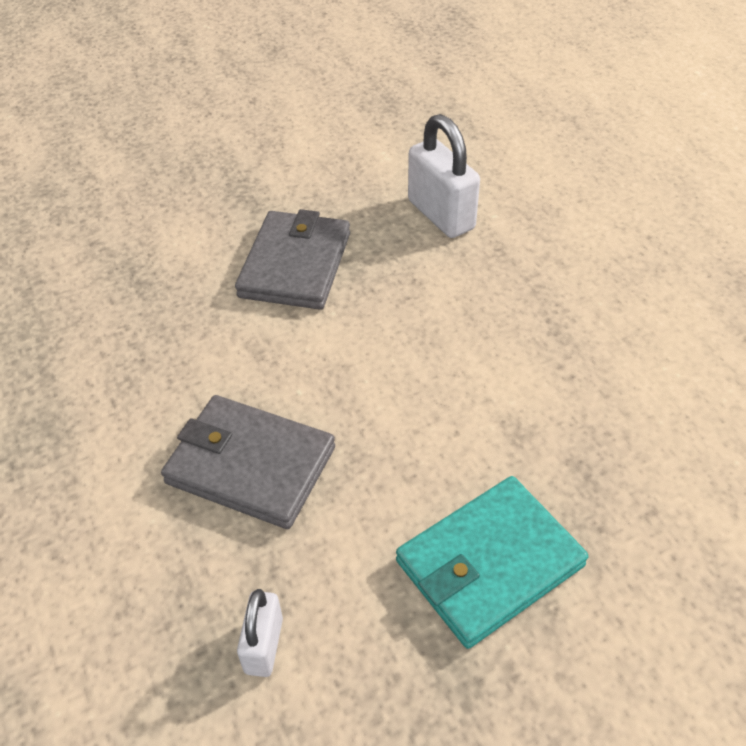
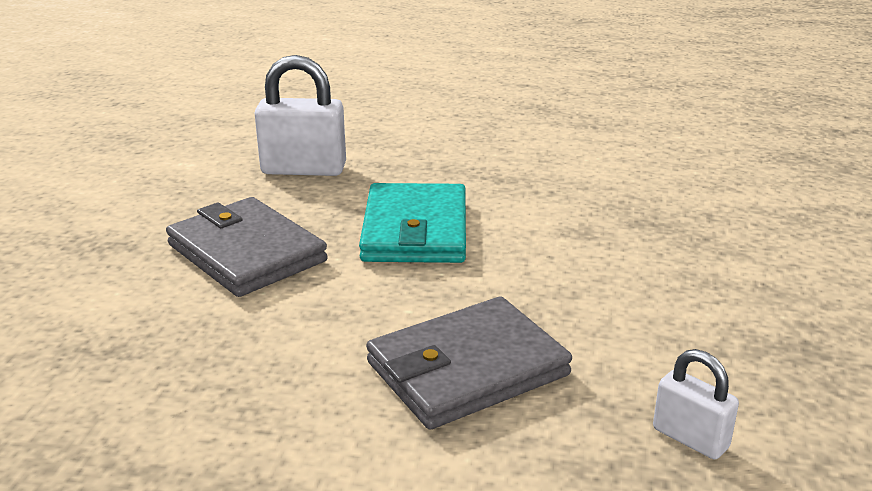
camera: 55 degrees left, 20 degrees down
turquoise wallet [396,476,588,649] -> turquoise wallet moved to [359,183,466,263]

